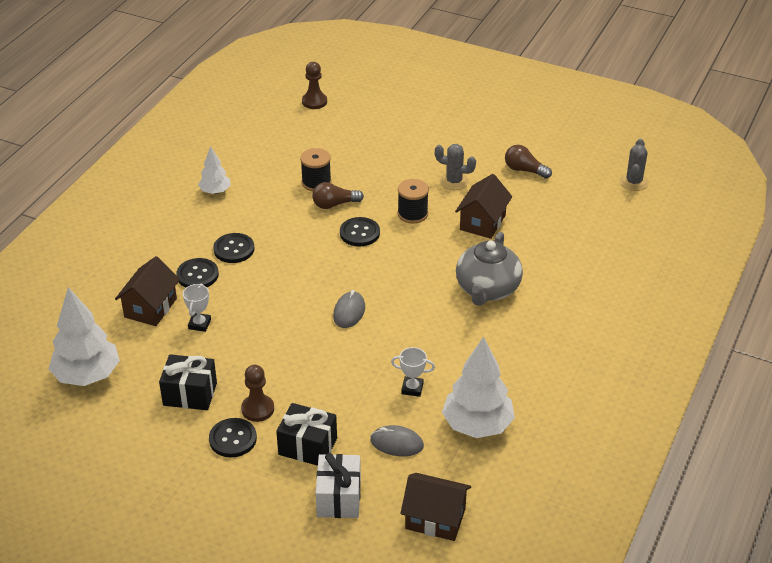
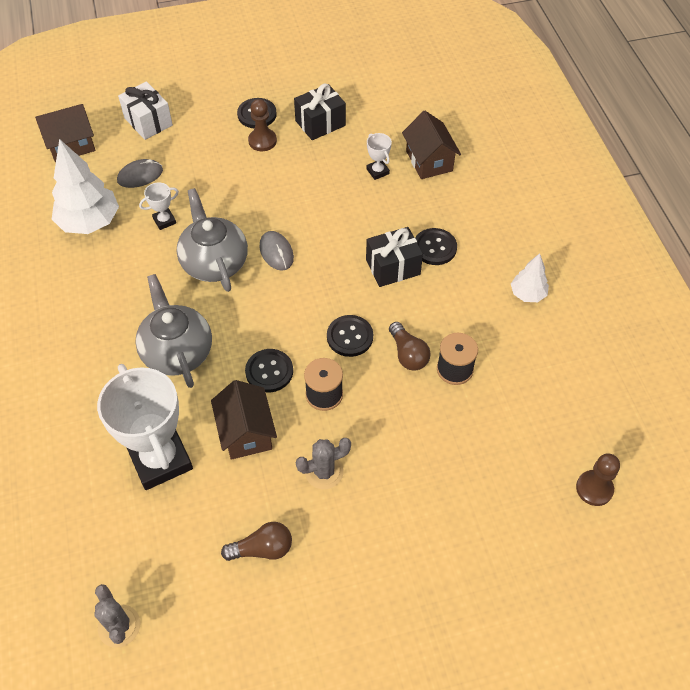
camera: 140 degrees right, 15 degrees up
white tree [48,287,120,386] -> none
black button [176,258,219,287] -> black button moved to [245,349,293,392]
black gift [276,403,337,466] -> black gift moved to [366,227,423,287]
brown light bulb [312,182,364,209] -> brown light bulb turned 120 degrees clockwise [389,322,431,371]
none -> white trophy [97,364,193,490]
none -> grey teapot [177,188,248,292]

